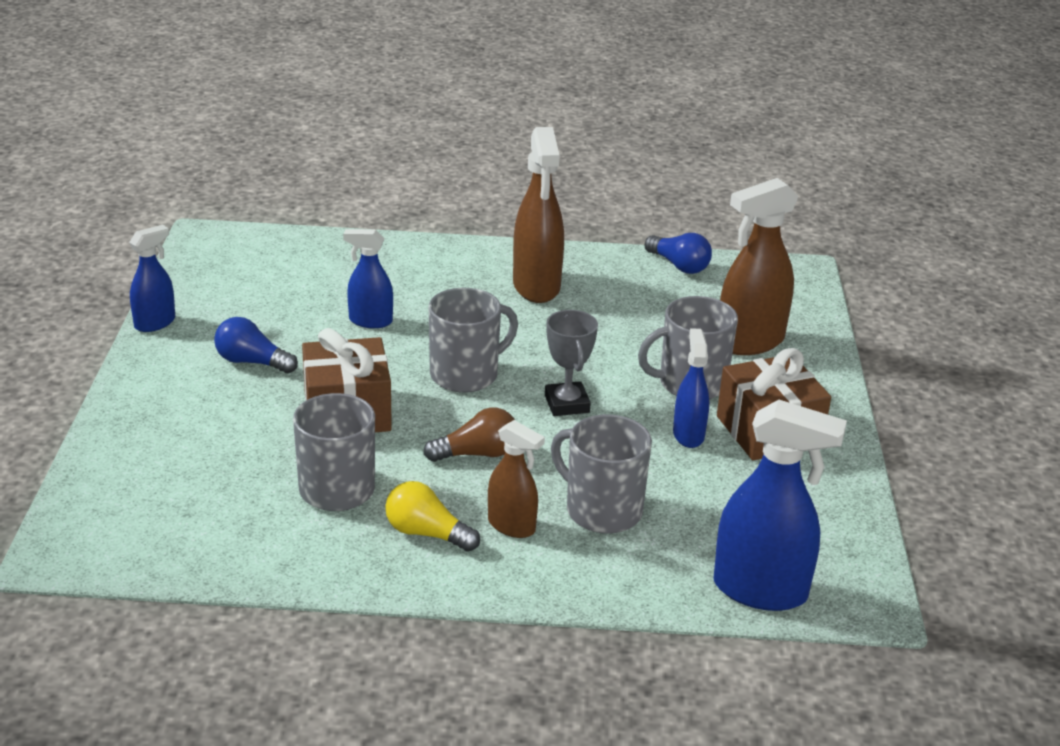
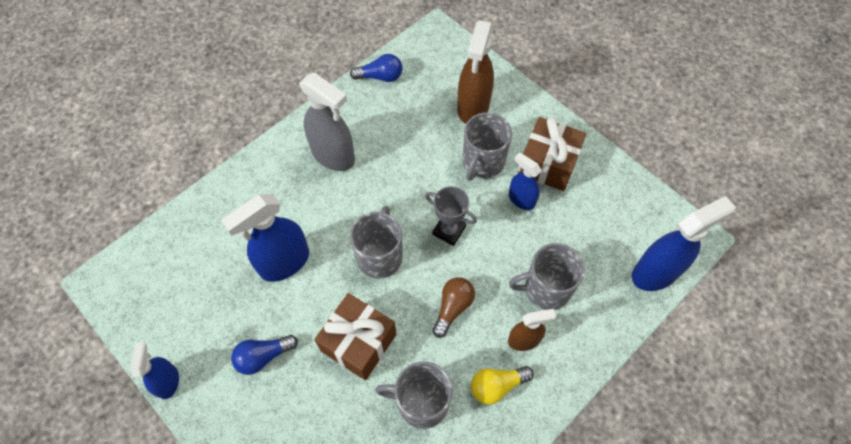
camera: 45 degrees left, 30 degrees up
blue spray bottle [343,229,393,328] -> blue spray bottle [221,194,309,282], size x1.72
brown spray bottle [513,127,564,303] -> grey spray bottle [299,72,355,171]

